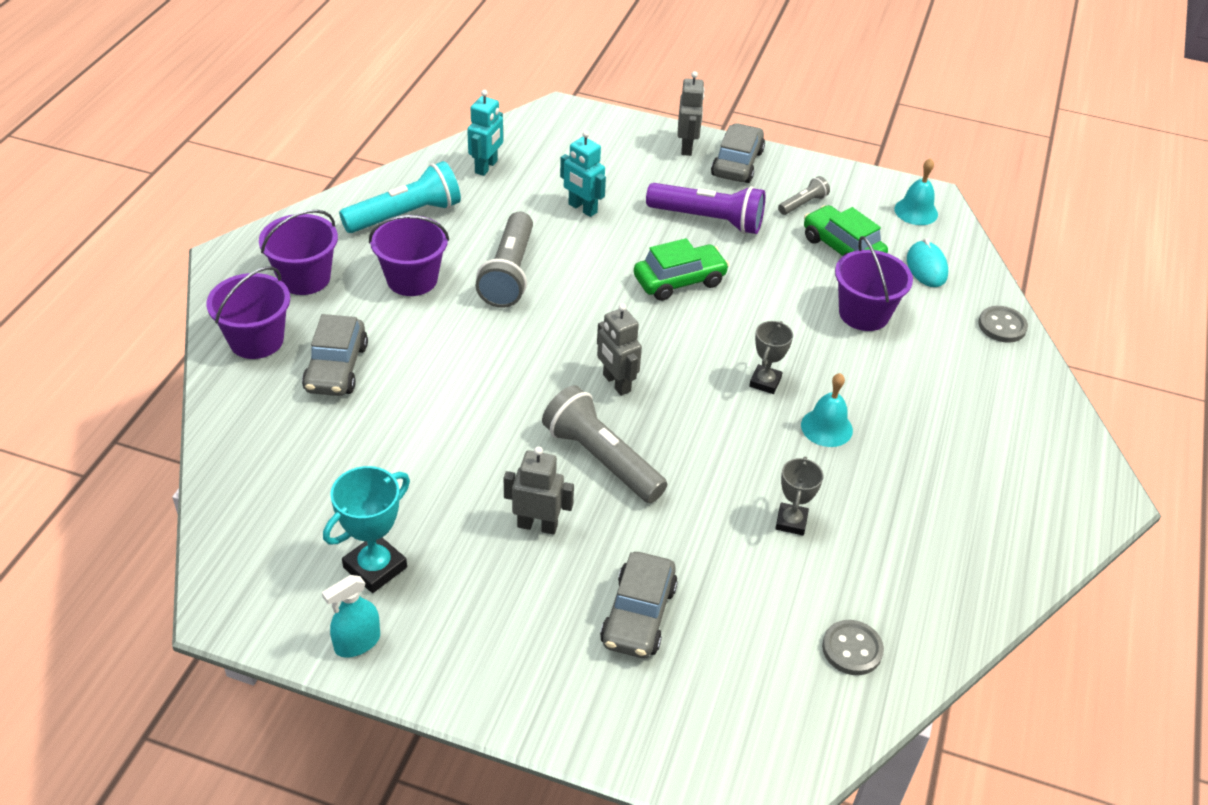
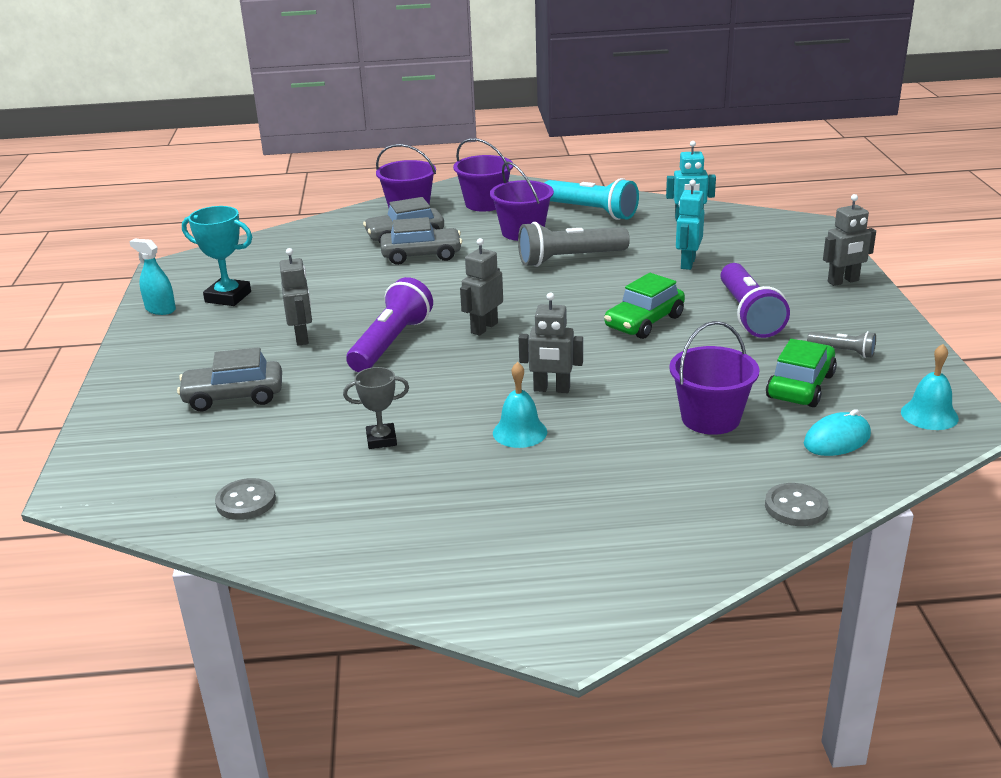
camera: 70 degrees right, 15 degrees down
grey flashlight [542,385,667,503] -> purple flashlight [346,277,433,372]
green car [634,238,729,301] -> green car turned 90 degrees clockwise [604,273,685,339]
grey car [711,123,765,183] -> grey car moved to [380,217,462,265]
grey trophy [749,321,793,394] -> grey robot [518,293,583,393]

